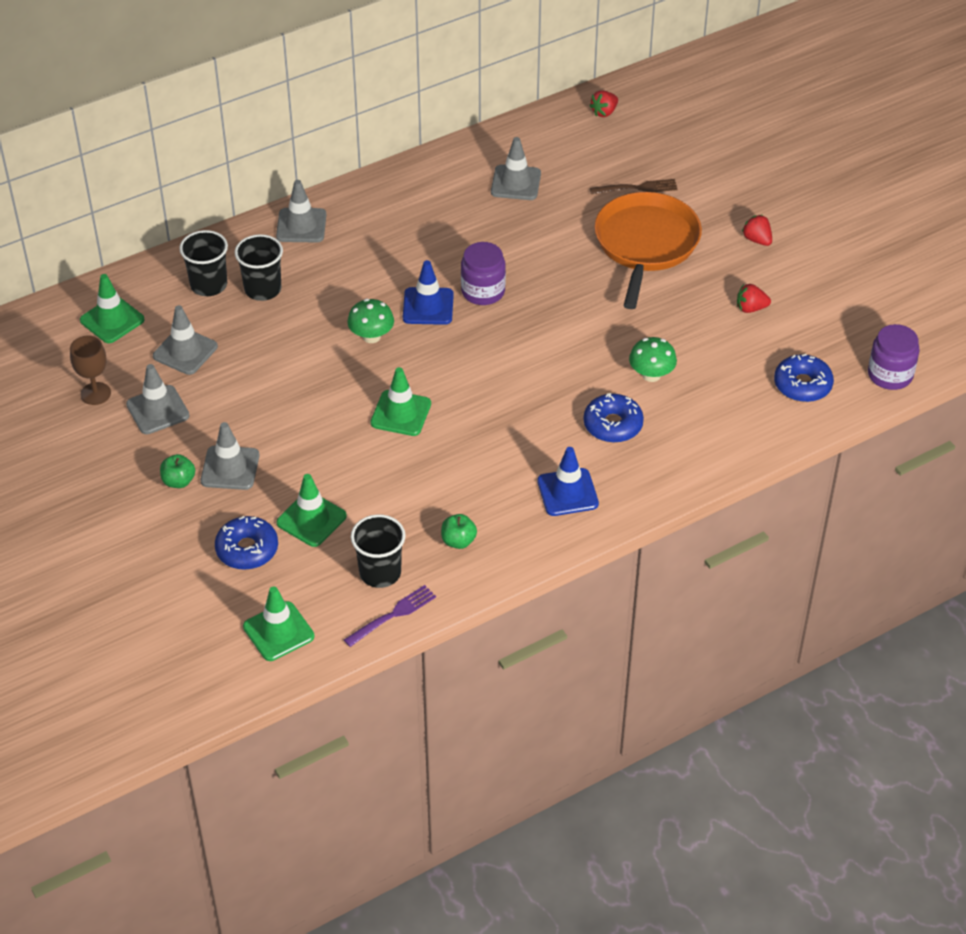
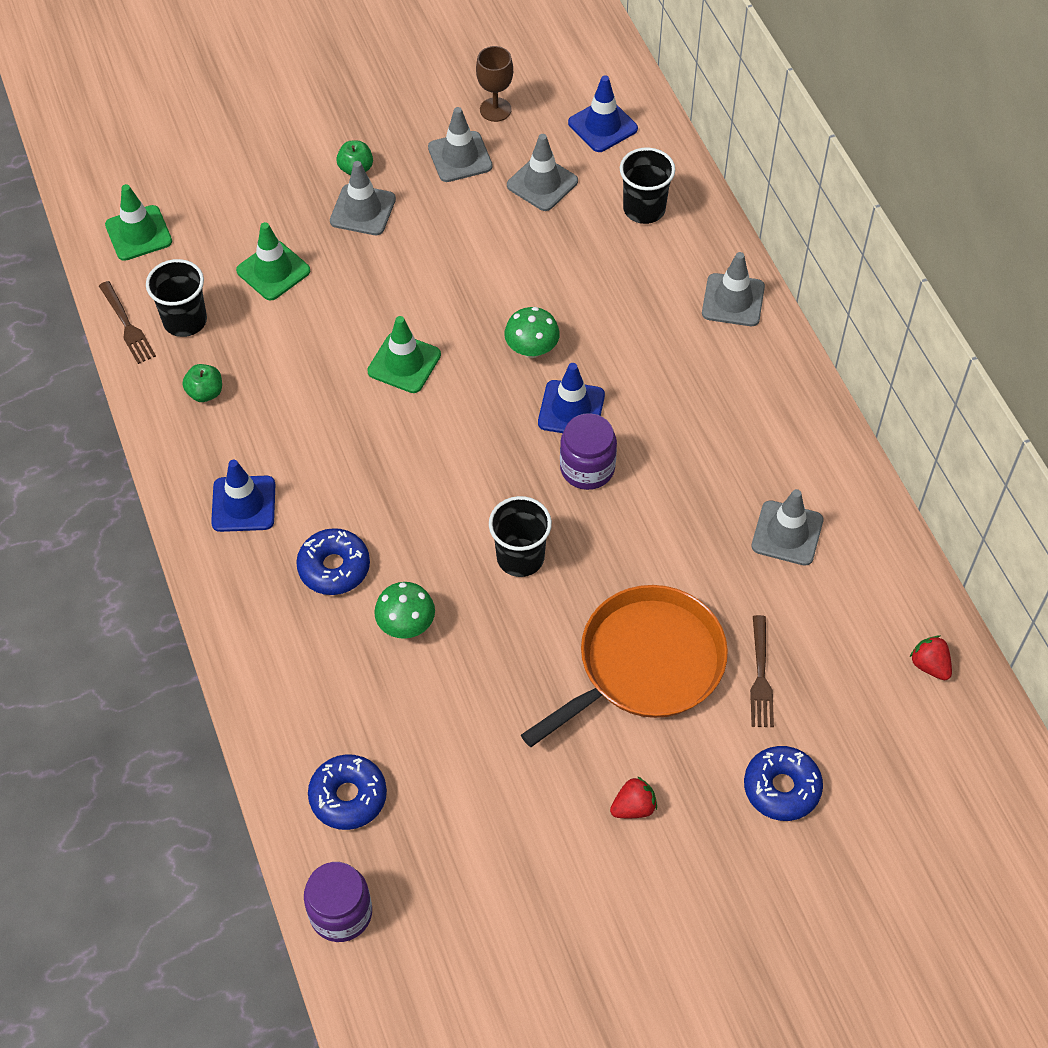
camera: 100 degrees right, 10 degrees up
green traffic cone [80,274,144,343] -> blue traffic cone [568,75,638,152]
blue donut [215,516,278,570] -> blue donut moved to [744,746,823,821]
black cup [234,234,283,301] -> black cup moved to [489,496,552,577]
purple fork [344,585,436,647] -> brown fork [99,281,156,364]
orange pan [594,192,702,309] -> orange pan turned 60 degrees counterclockwise [521,585,728,747]
red strawberry [737,284,771,313] -> none

